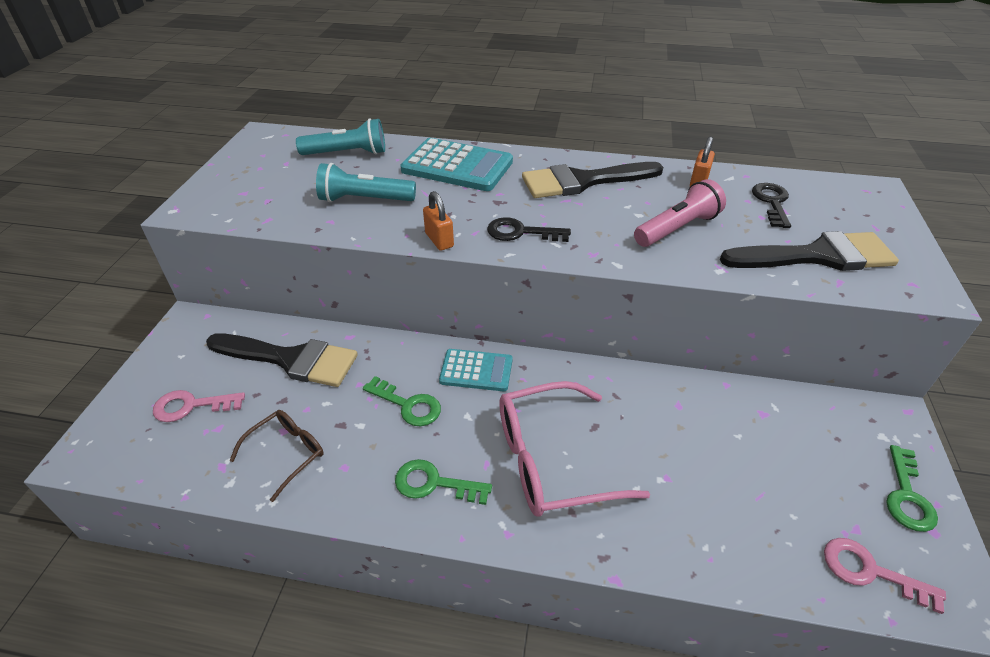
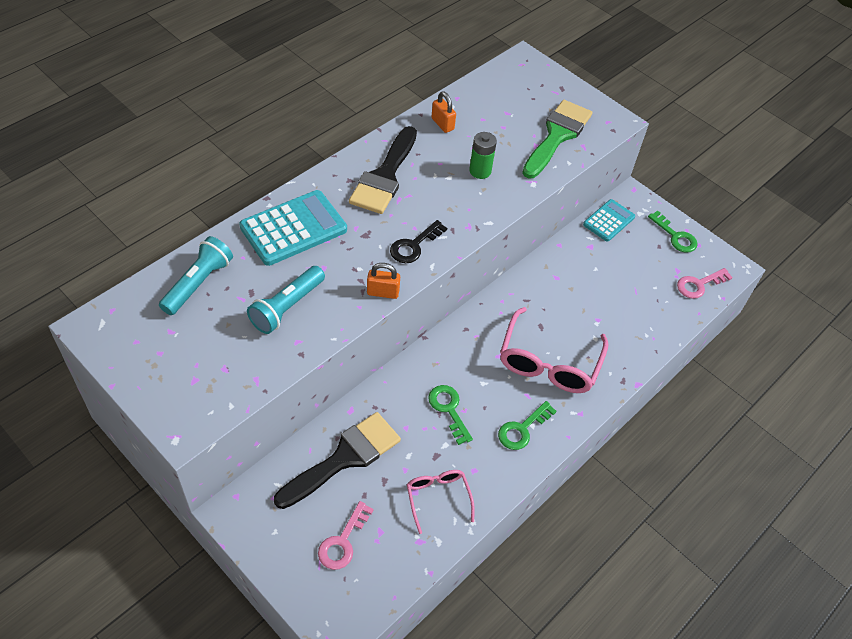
camera: 60 degrees left, 10 degrees up
brown glasses [229,410,324,502] -> pink glasses [407,470,475,534]
green key [363,376,441,426] -> green key turned 90 degrees counterclockwise [428,385,473,445]
turquoise calculator [439,349,513,391] -> turquoise calculator moved to [583,199,635,242]
pink flashlight [634,179,726,247] -> green battery [469,132,497,179]
black brush [720,231,899,271] -> green brush [522,100,593,179]
black key [752,183,791,228] -> none

